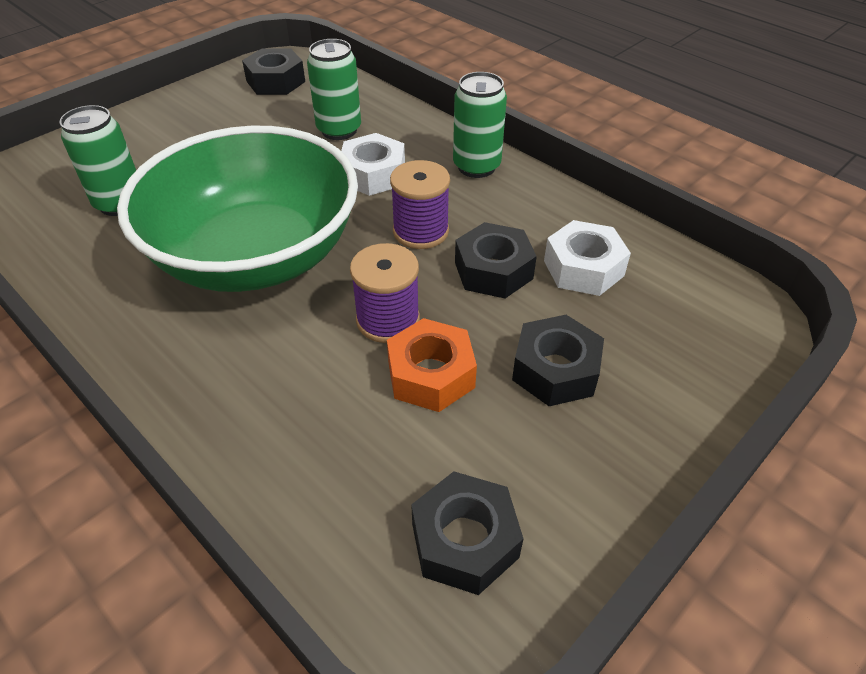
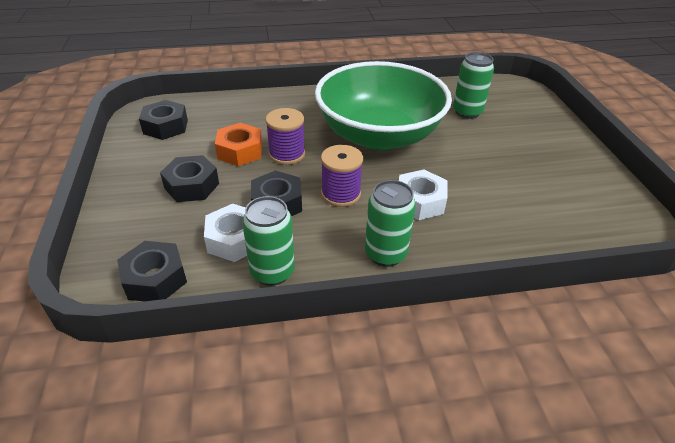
camera: 125 degrees right, 5 degrees down
black nut [242,48,305,95] -> black nut moved to [117,241,187,301]
green can [307,39,361,140] -> green can moved to [242,196,295,286]

